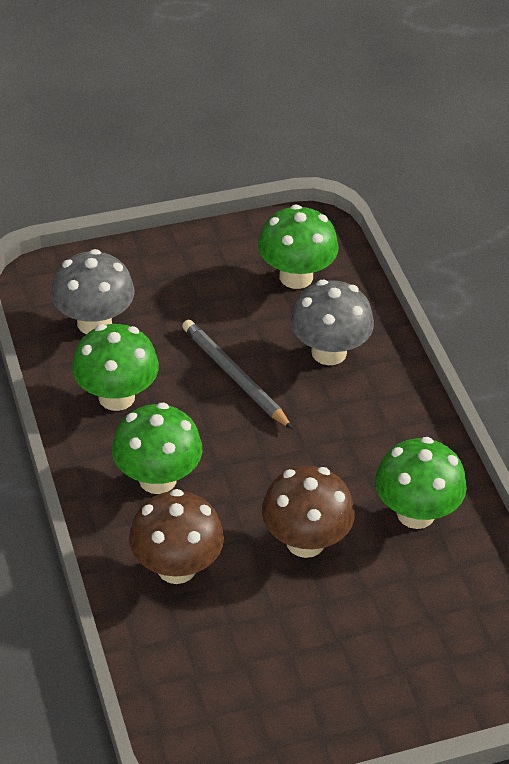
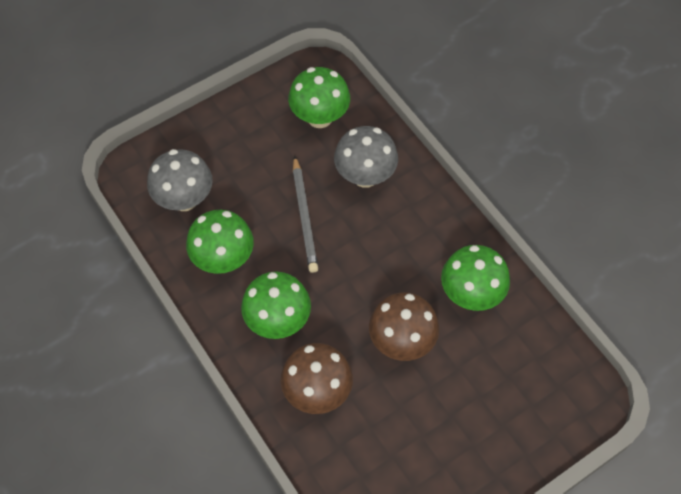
camera: 15 degrees left, 15 degrees up
grey pencil [182,320,293,429] -> grey pencil turned 135 degrees counterclockwise [293,155,318,273]

